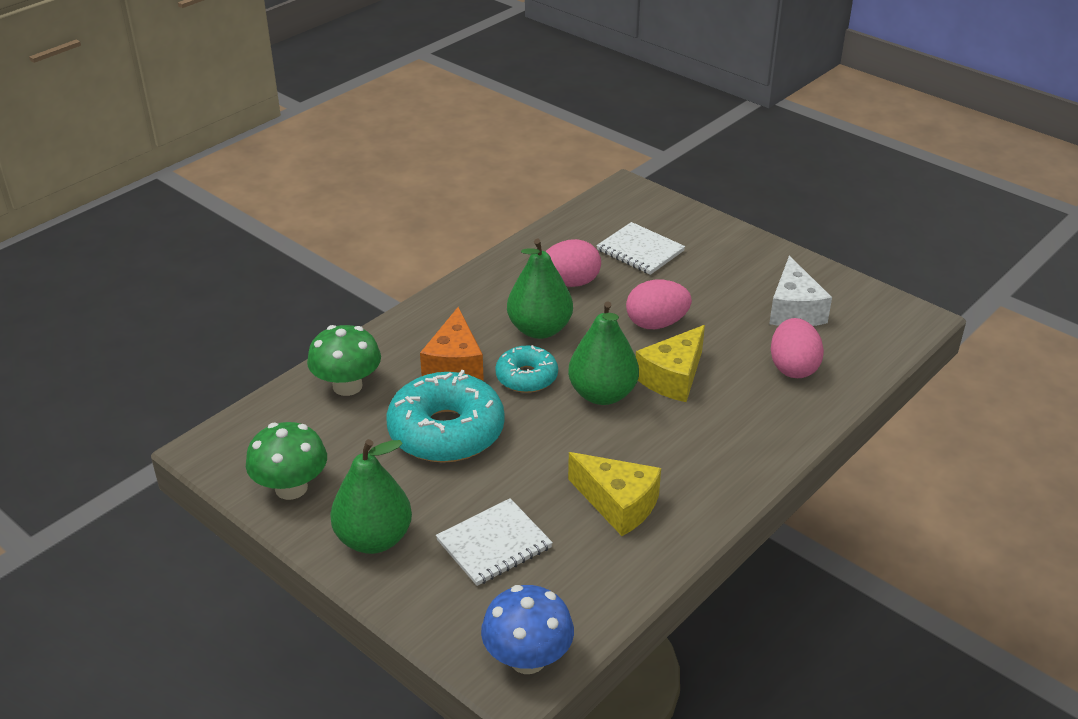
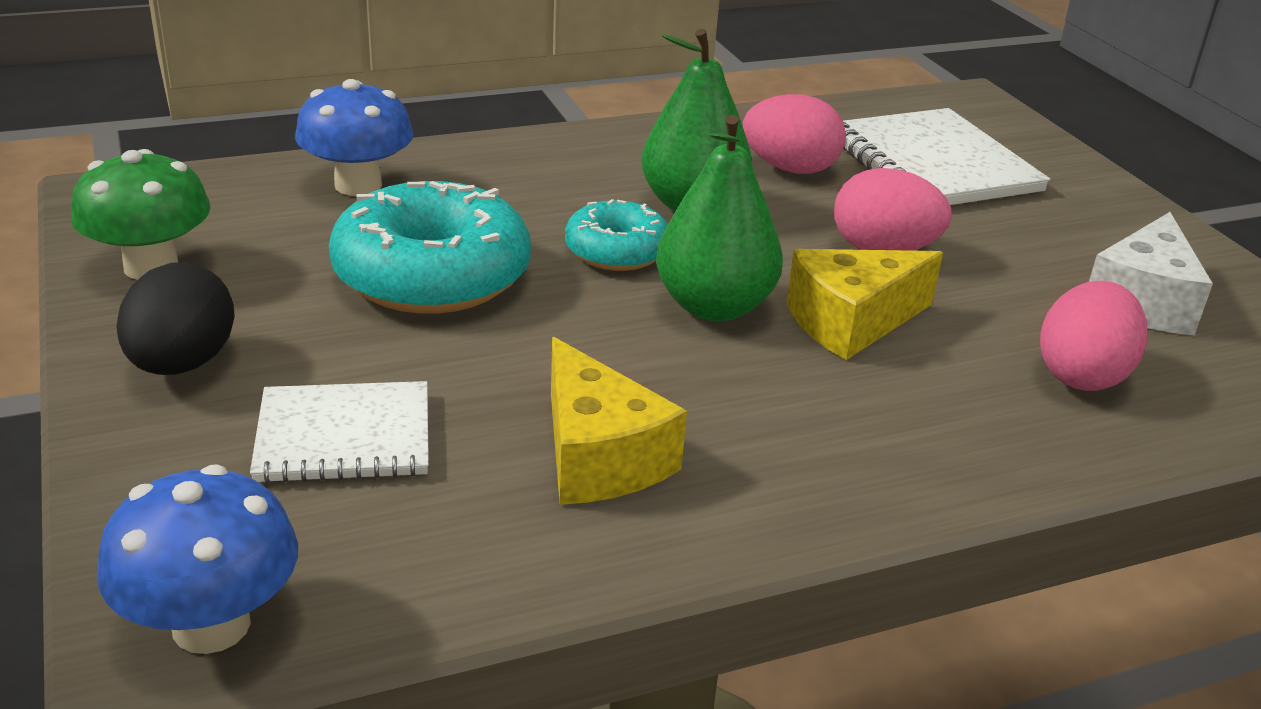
camera: 25 degrees right, 5 degrees down
green mushroom [307,325,381,396] -> blue mushroom [295,79,414,196]
green pear [330,439,412,554] -> black egg [116,262,235,375]
orange cheese [420,307,484,381] -> none
white notebook [596,222,685,275] -> white notebook [843,108,1050,205], size x1.55

